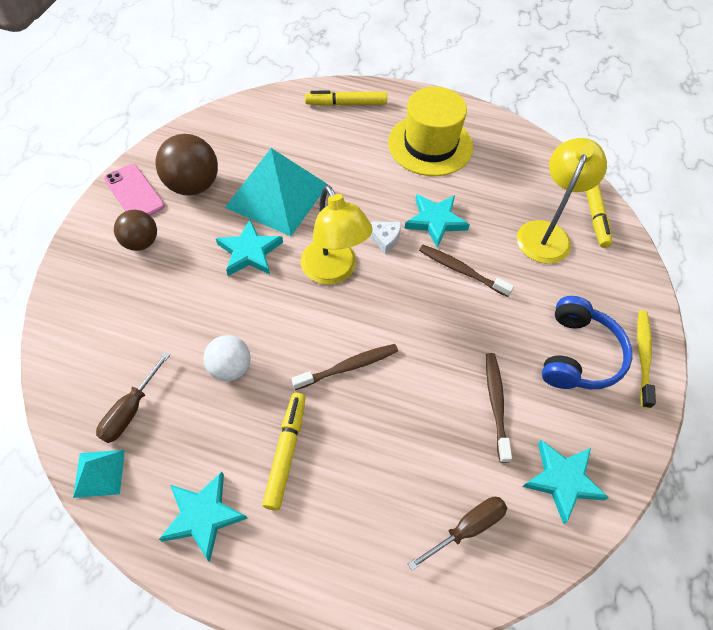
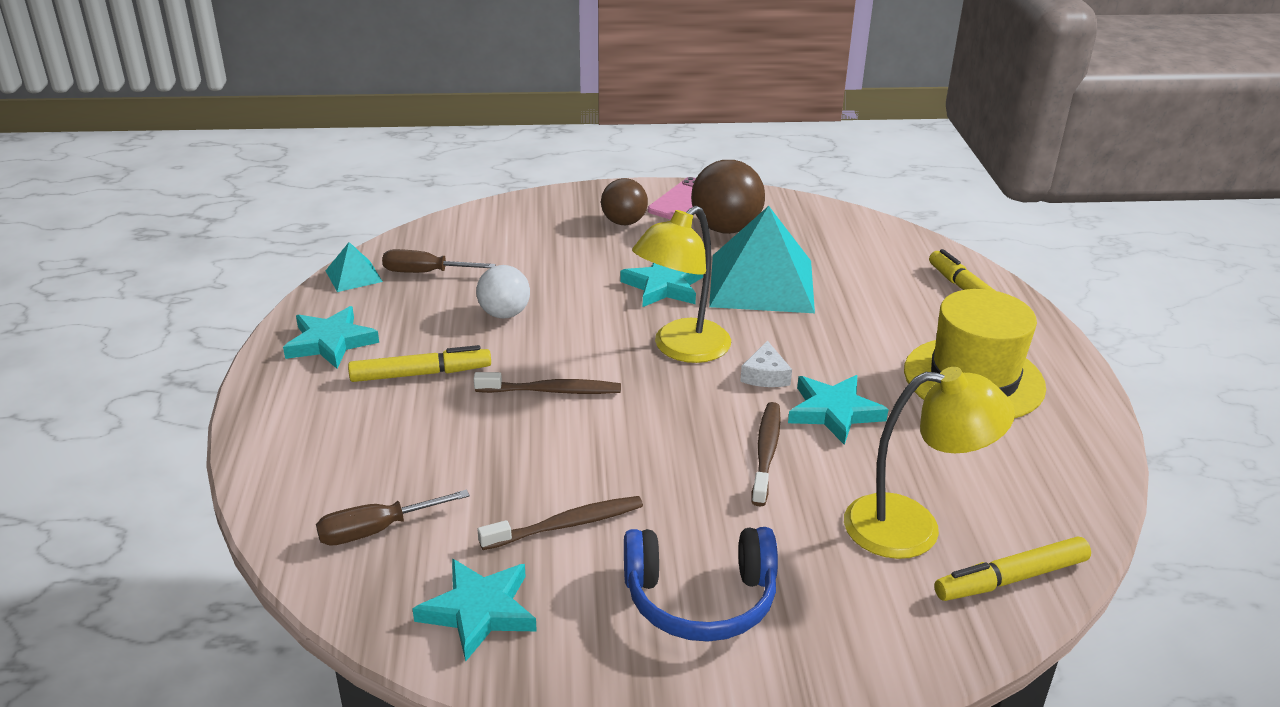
camera: 70 degrees right, 25 degrees down
brown toothbrush [291,344,398,390] -> brown toothbrush turned 45 degrees counterclockwise [474,372,621,394]
brown screwdriver [408,497,507,571] -> brown screwdriver turned 120 degrees clockwise [316,489,470,546]
yellow toothbrush [637,310,656,409] -> none

